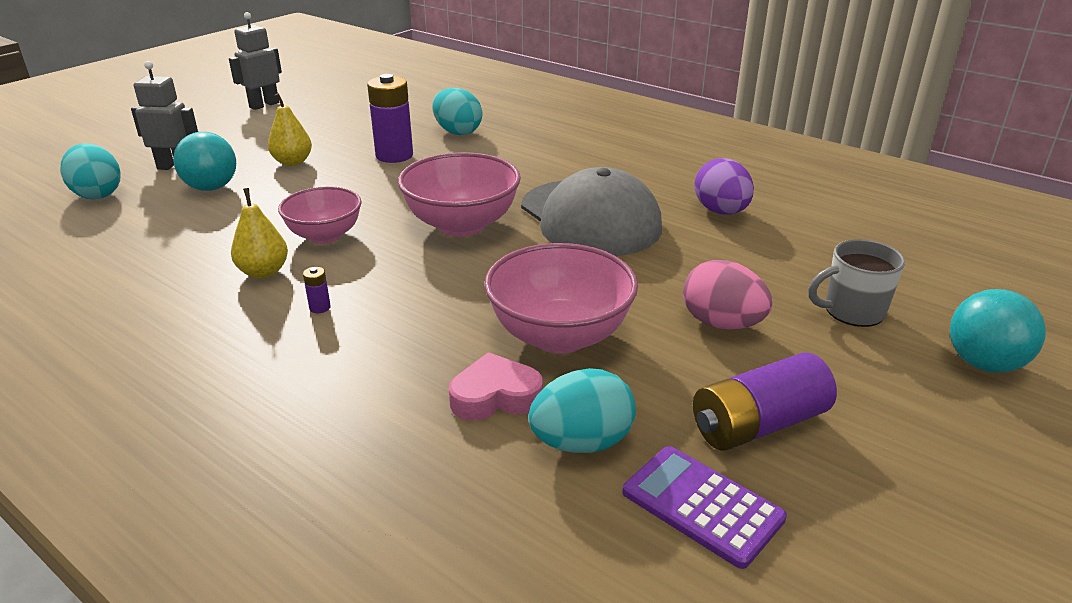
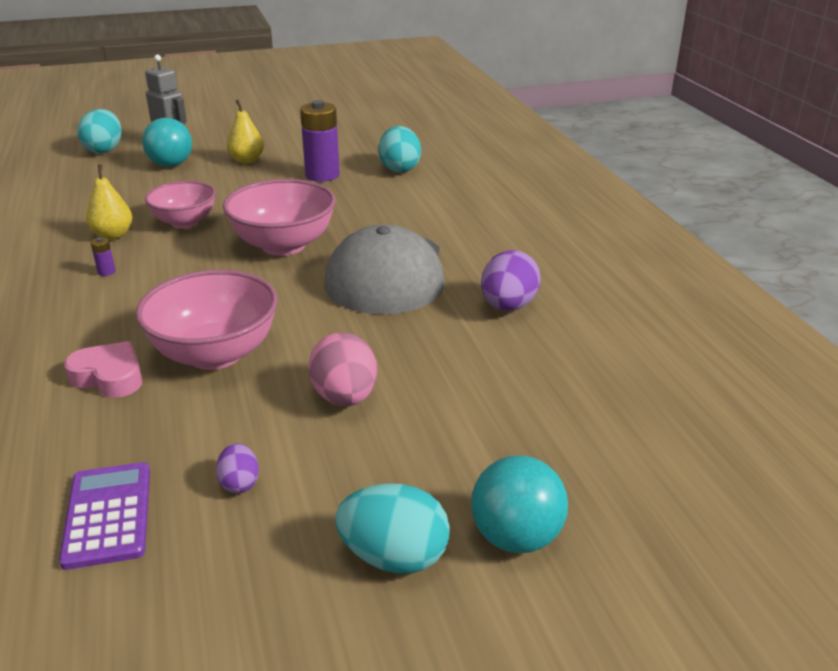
camera: 35 degrees right, 0 degrees up
grey robot [229,12,282,110] -> none
turquoise egg [528,368,636,453] -> turquoise egg moved to [335,483,450,574]
purple battery [693,352,837,451] -> purple egg [216,443,259,493]
grey mug [808,239,905,327] -> none

